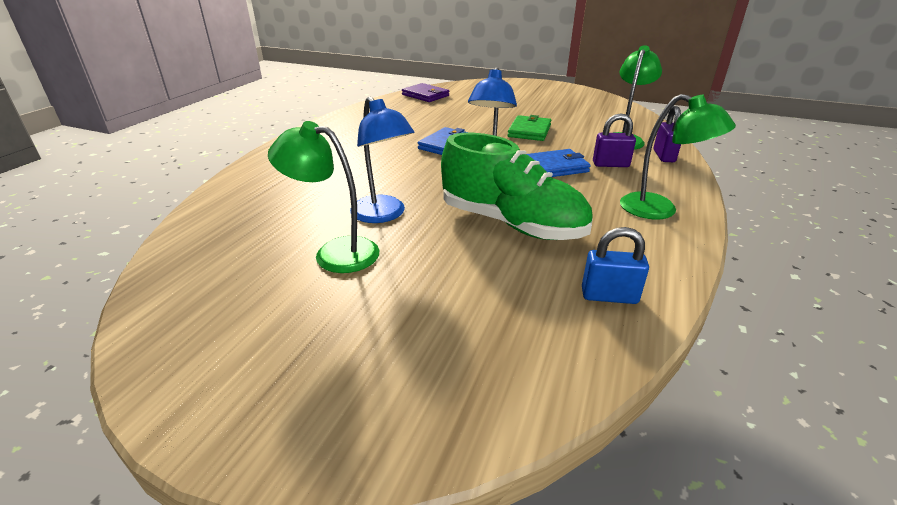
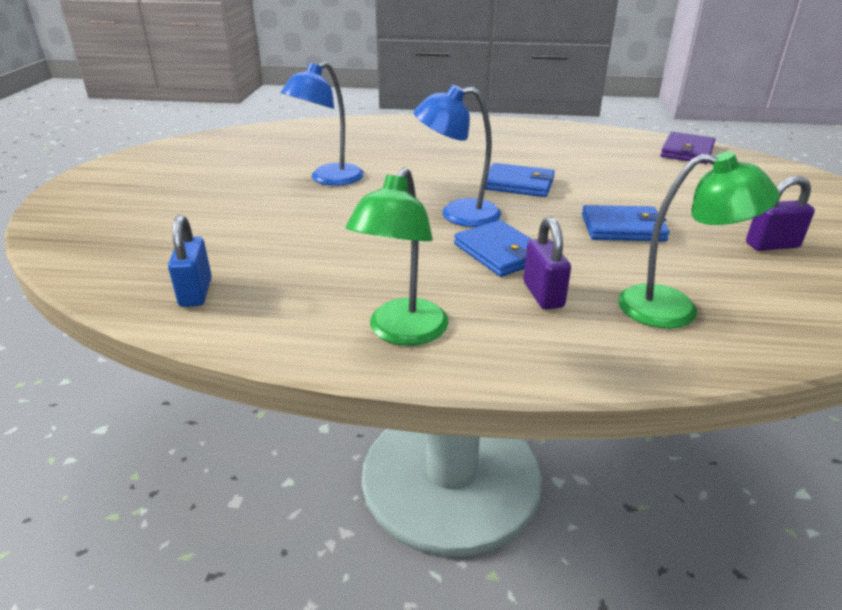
camera: 75 degrees right, 0 degrees up
green lamp [268,121,379,273] -> none
green shoe [441,133,593,240] -> none
green wallet [507,115,552,141] -> blue wallet [582,205,670,242]
purple padlock [653,106,681,162] -> purple padlock moved to [746,176,815,251]

